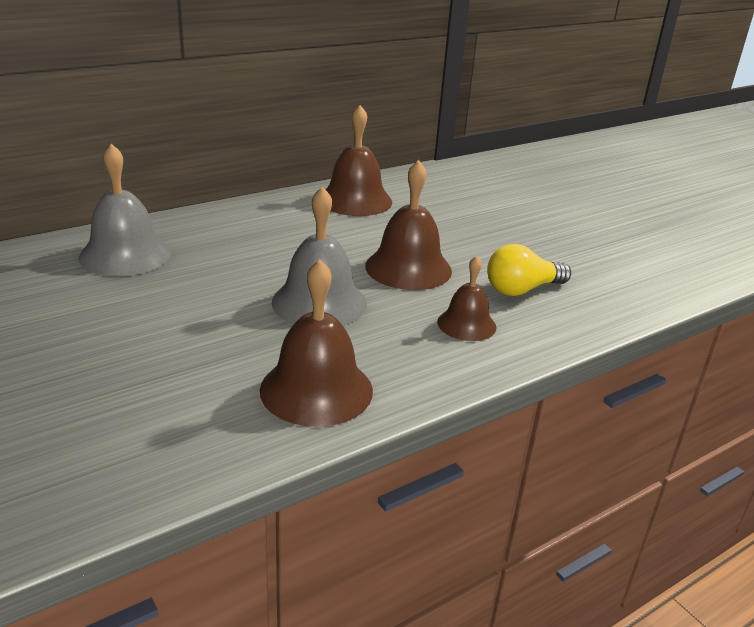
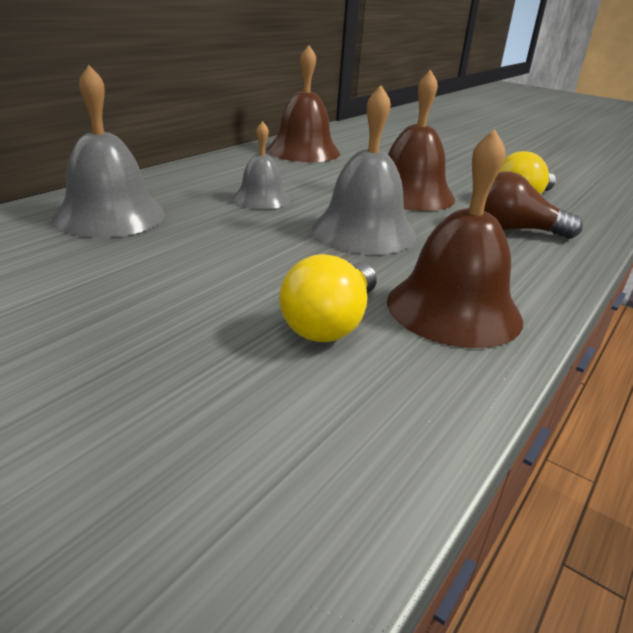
camera: 20 degrees left, 0 degrees up
brown bell [437,256,497,341] -> brown light bulb [484,171,583,239]
none -> grey bell [233,121,290,209]
none -> yellow light bulb [279,254,377,342]

